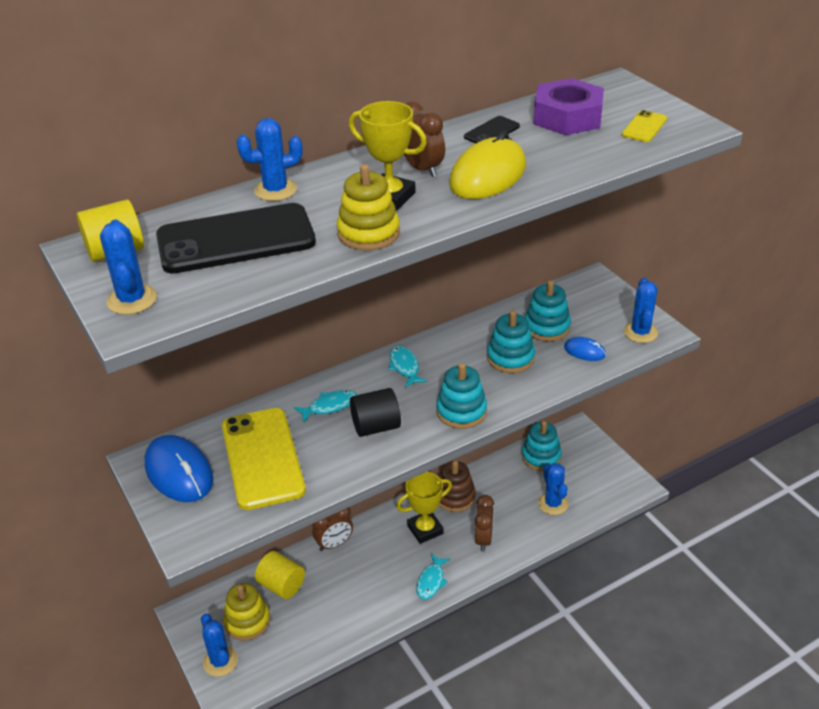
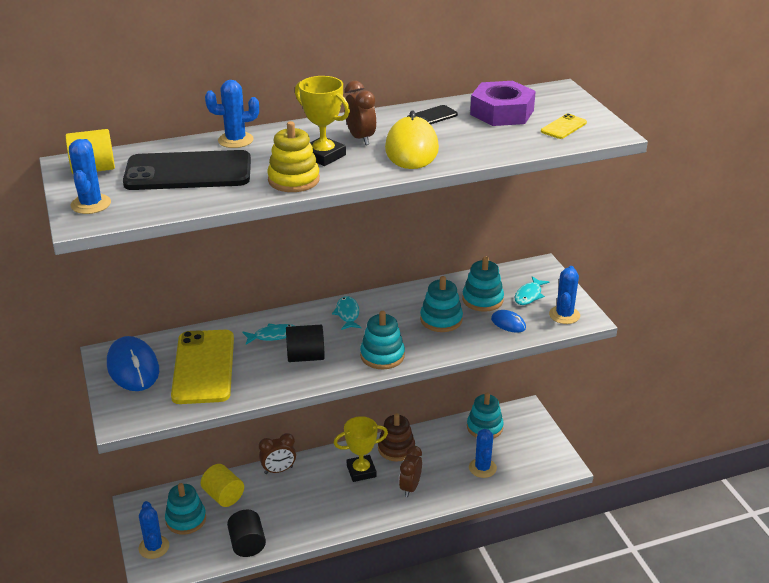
camera: 10 degrees right, 5 degrees down
yellow stacking toy [223,583,270,641] -> turquoise stacking toy [165,483,206,535]
turquoise fish [416,554,450,599] -> turquoise fish moved to [515,276,549,305]
yellow mouse [449,131,526,199] -> yellow mouse turned 45 degrees counterclockwise [385,110,439,169]
none -> black cylinder [227,510,266,557]

